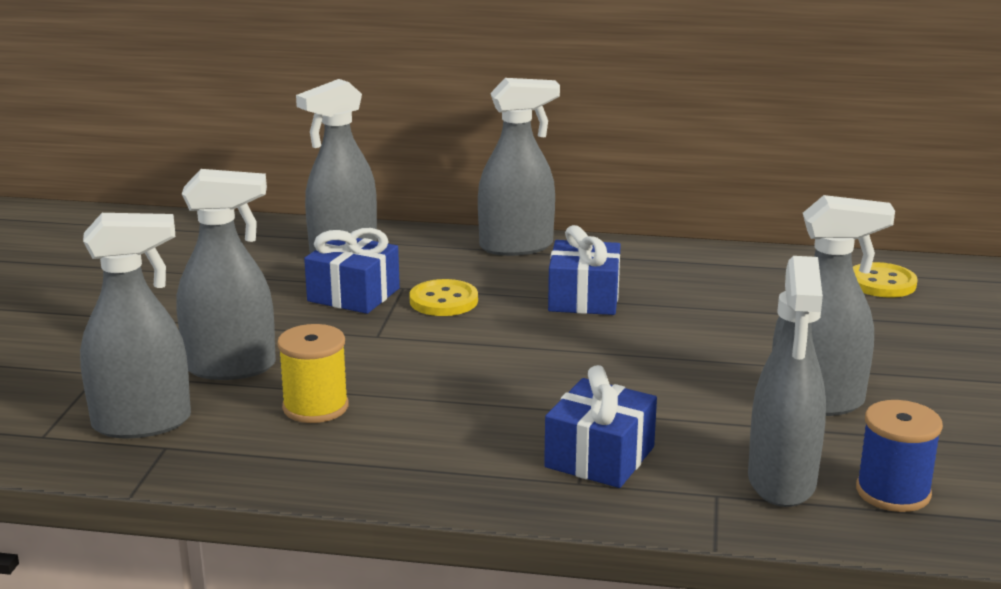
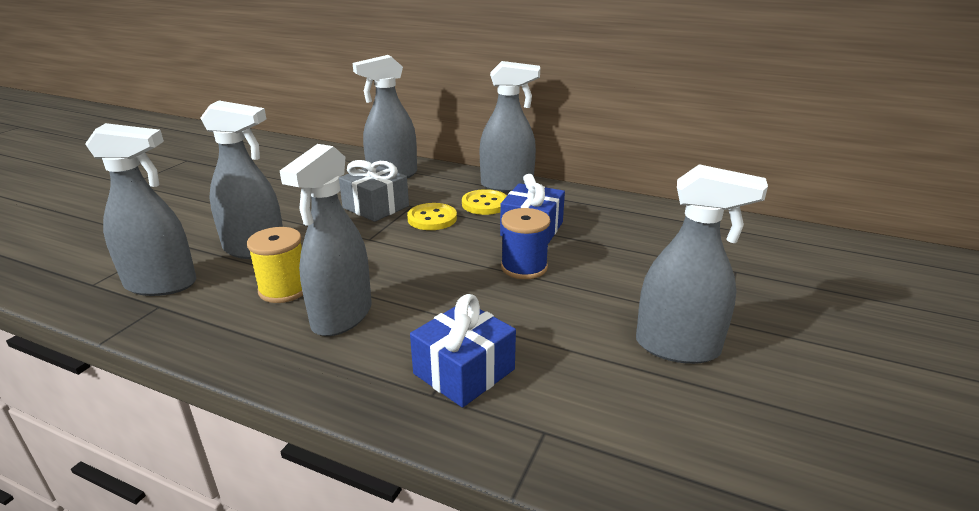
camera: 15 degrees right, 5 degrees up
blue gift [304,228,400,314] -> grey gift [339,160,409,222]
grey spray bottle [748,256,826,507] -> grey spray bottle moved to [280,144,372,336]
yellow button [853,262,918,298] -> yellow button moved to [462,189,507,215]
blue spool [856,400,943,512] -> blue spool moved to [501,208,550,279]

